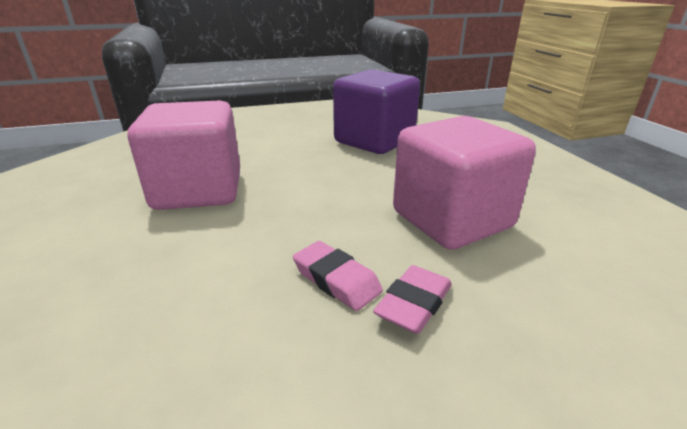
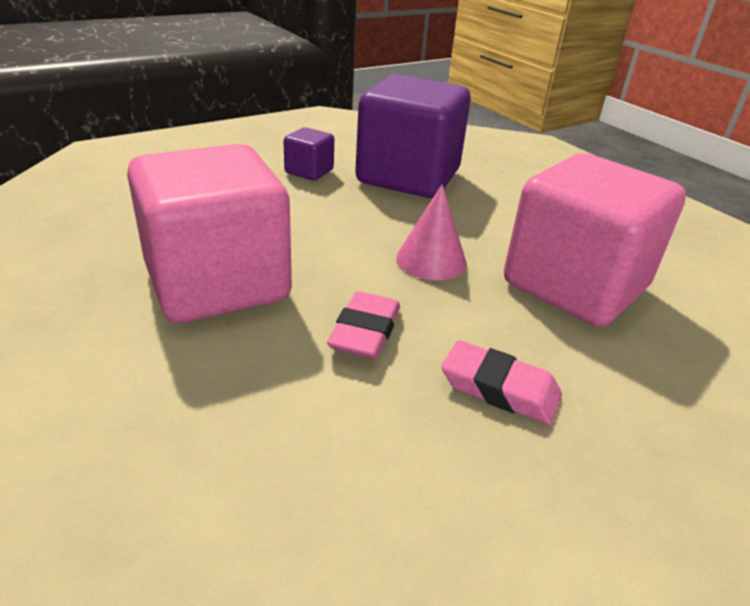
camera: 20 degrees left, 5 degrees up
pink eraser [373,265,452,334] -> pink eraser moved to [327,291,400,359]
none -> purple cube [284,127,334,181]
none -> pink cone [396,184,467,280]

